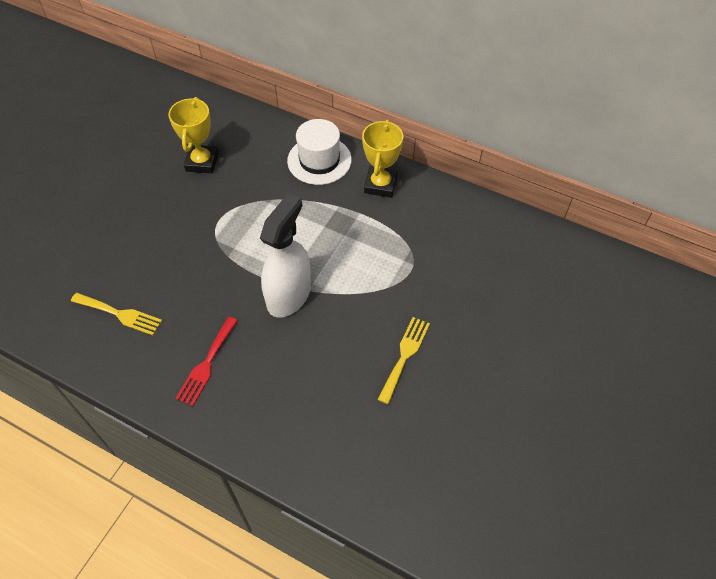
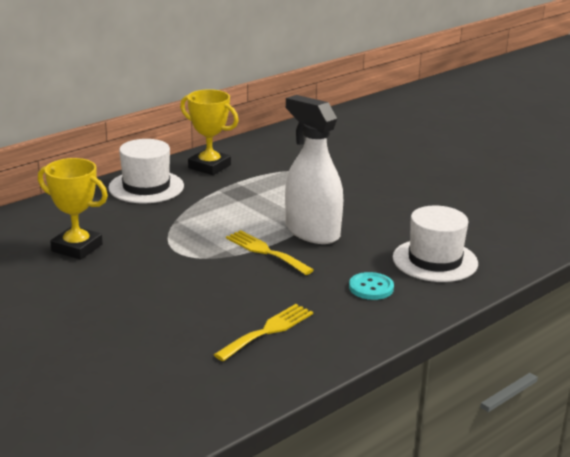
camera: 70 degrees left, 30 degrees down
red fork [175,317,238,406] -> turquoise button [349,272,394,300]
yellow fork [377,317,430,404] -> yellow fork moved to [226,230,314,275]
none -> white hat [393,206,478,282]

